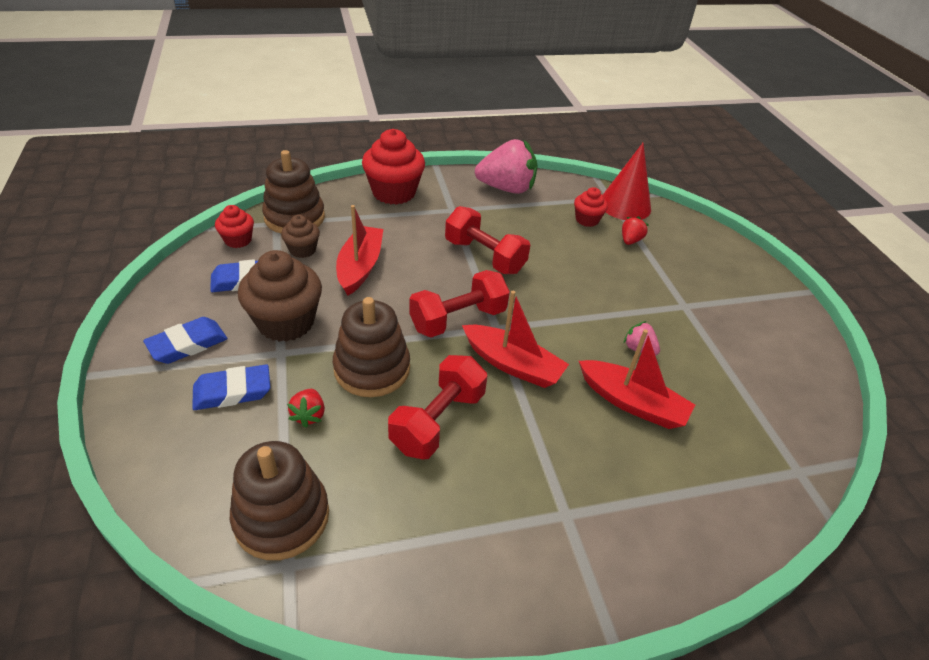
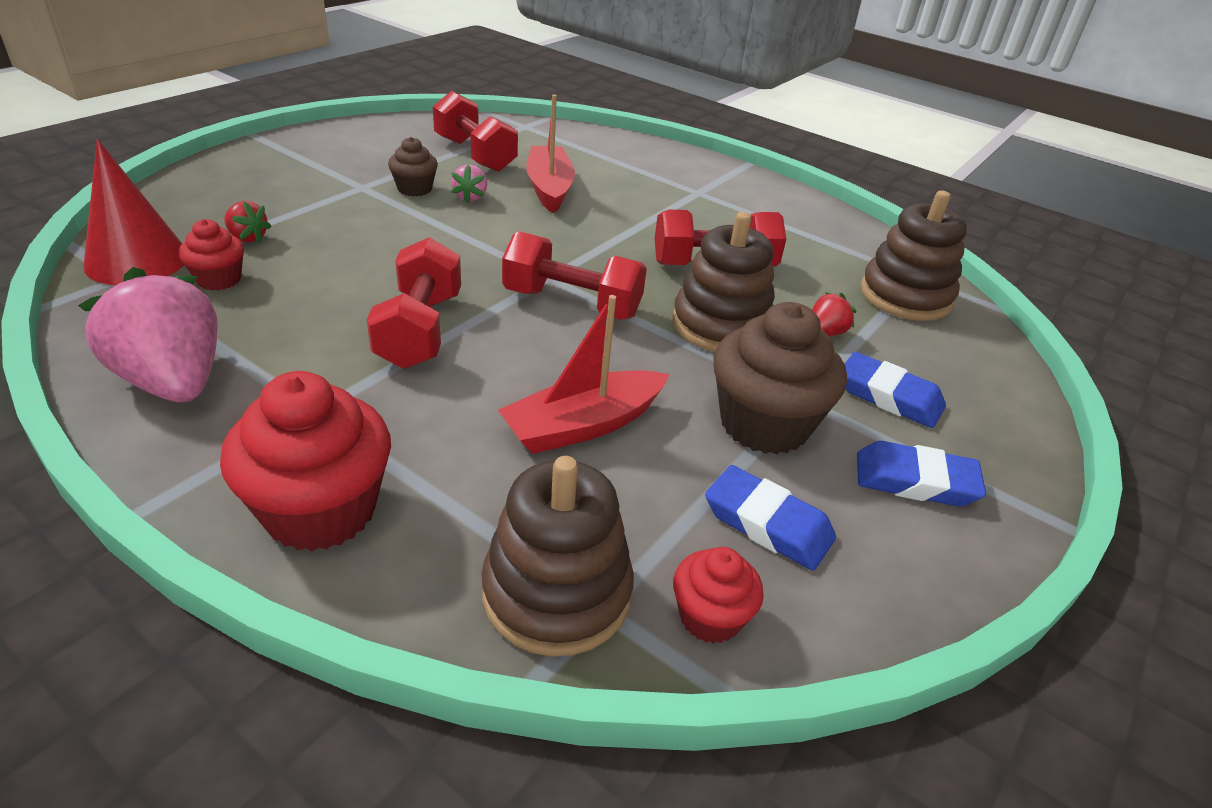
camera: 130 degrees left, 5 degrees down
brown cupcake [281,215,320,258] -> brown cupcake moved to [388,137,438,196]
red boat [462,291,569,388] -> none
red strawberry [622,216,649,245] -> red strawberry turned 135 degrees counterclockwise [224,201,272,243]
none -> red dumbbell [433,91,518,172]

